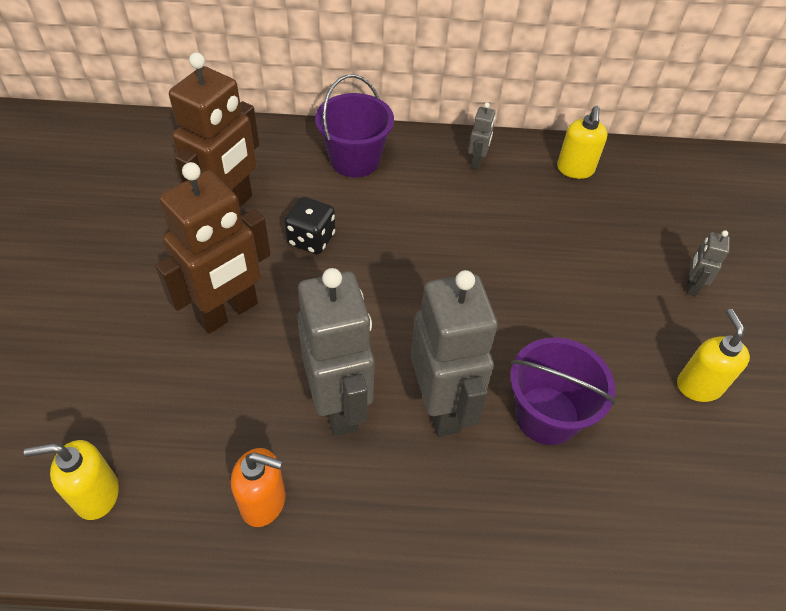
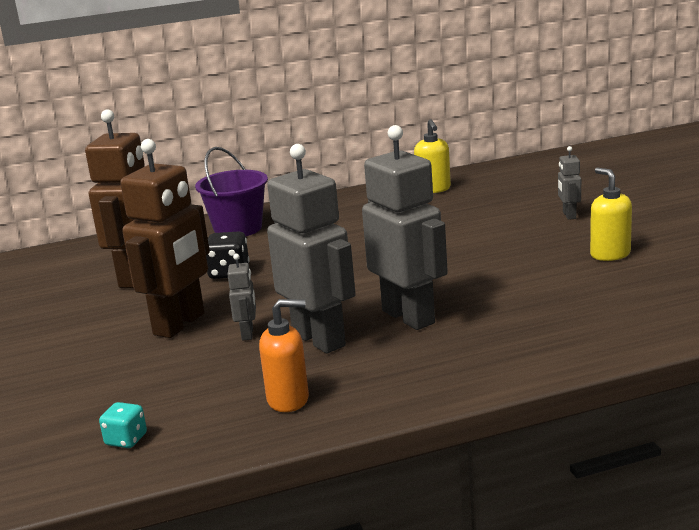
camera: 15 degrees left, 30 degrees down
yellow soap dispenser [24,440,119,520] -> turquoise dice [99,402,147,448]
grey robot [468,102,495,169] -> grey robot moved to [227,254,256,340]
purple bucket [510,337,616,445] -> none

